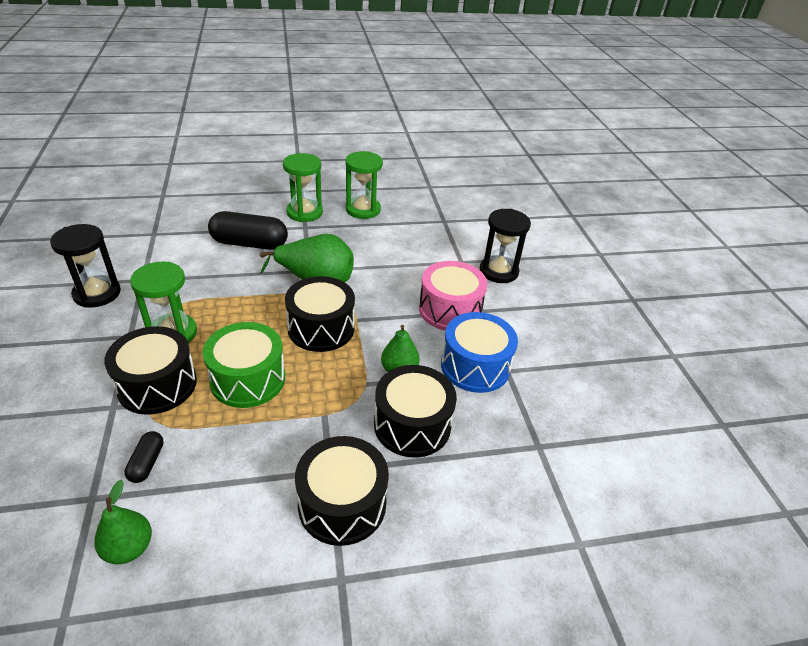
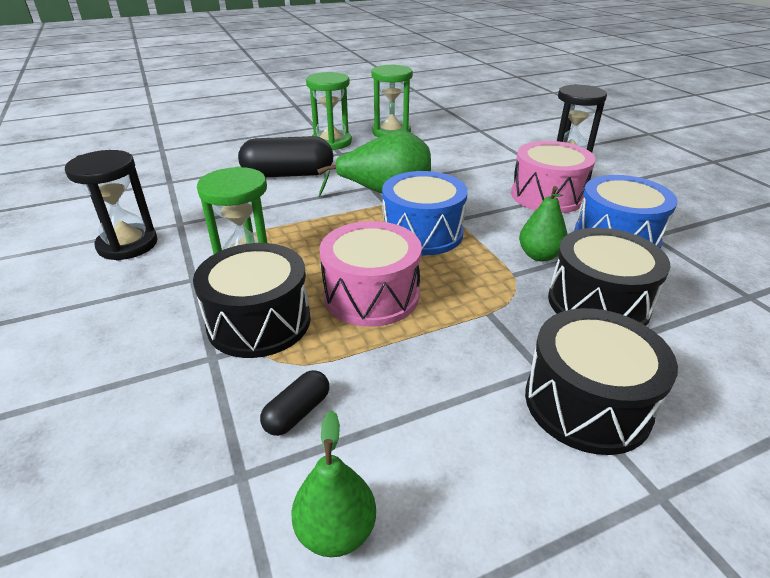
camera: 10 degrees left, 5 degrees down
black capsule [125,431,164,483] -> black capsule turned 45 degrees clockwise [260,370,329,436]
green drum [203,322,285,408] -> pink drum [319,221,422,327]
black drum [285,276,355,352] -> blue drum [382,171,468,255]

